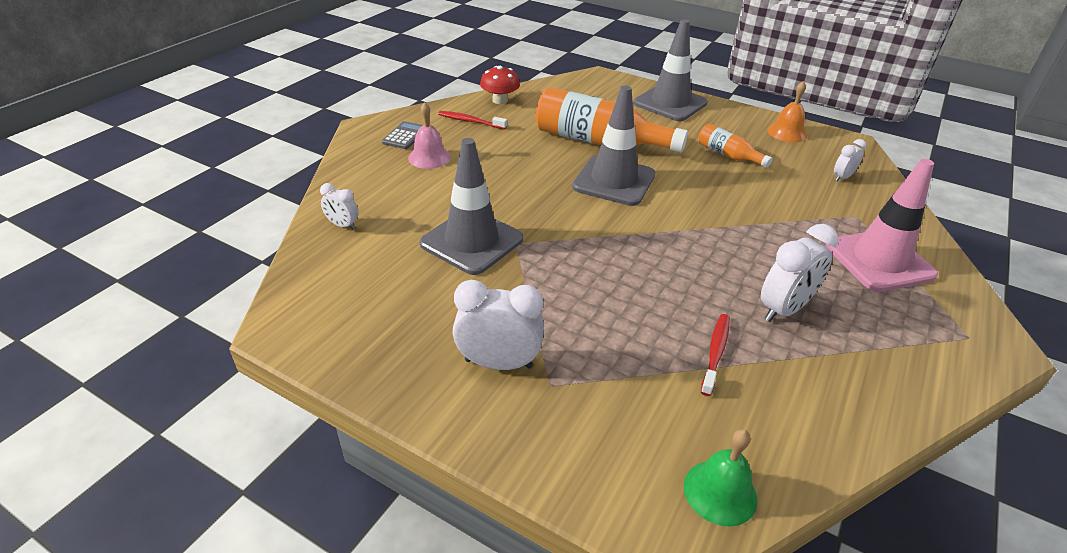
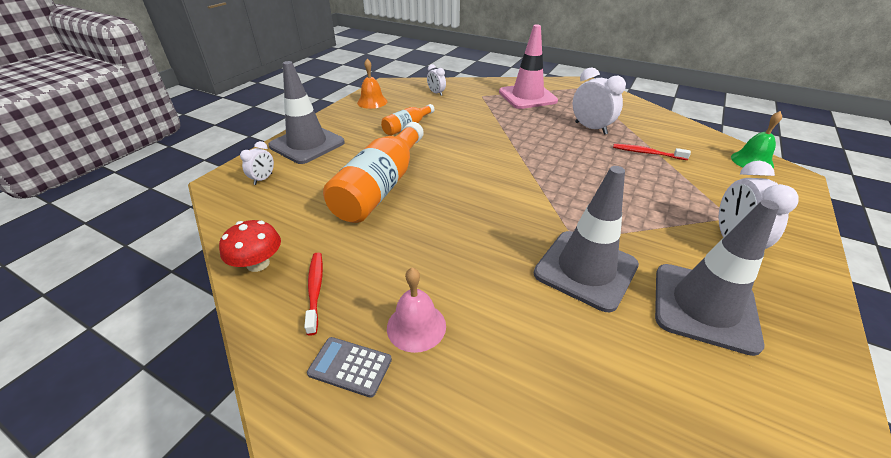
camera: 90 degrees left, 0 degrees up
white clock [320,183,359,230] -> white clock moved to [240,141,274,185]
red toothbrush [438,111,507,130] -> red toothbrush turned 150 degrees clockwise [304,253,323,336]
grey traffic cone [572,86,655,206] -> grey traffic cone moved to [655,200,779,356]

